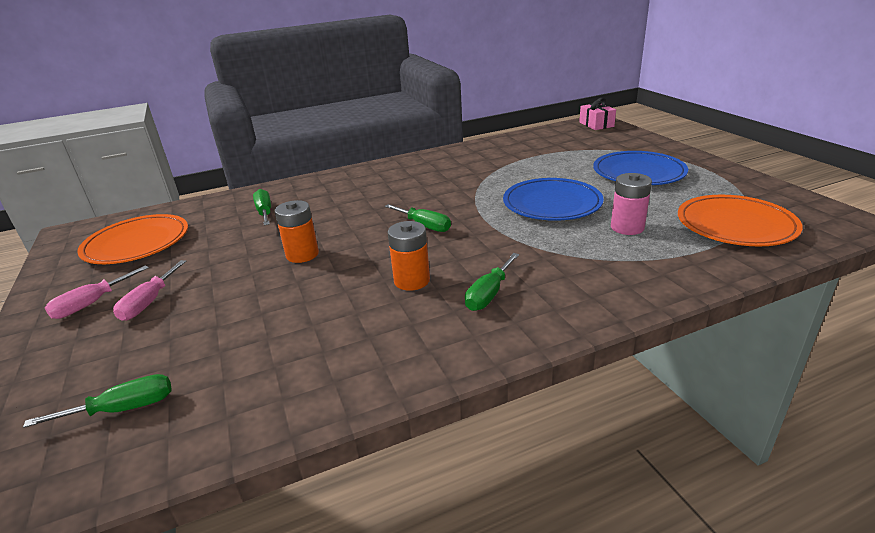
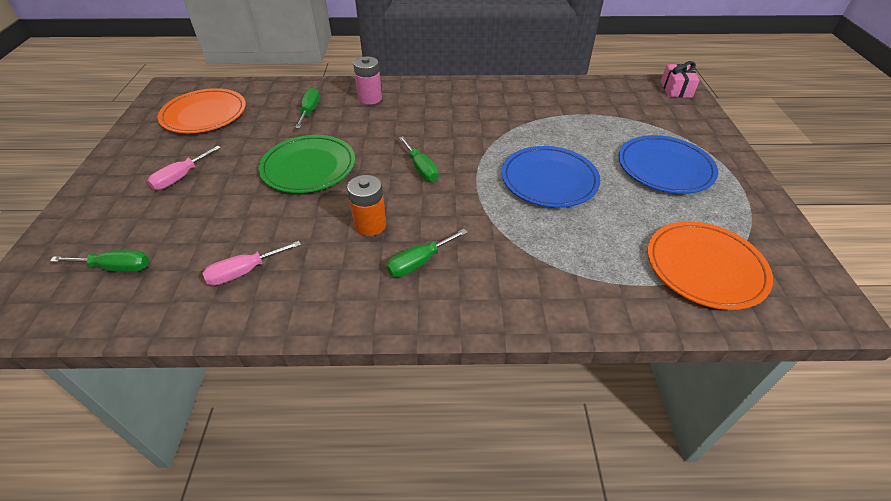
camera: 20 degrees right, 15 degrees up
pink screwdriver [45,265,149,319] -> pink screwdriver moved to [202,241,301,286]
orange battery [275,200,319,263] -> green plate [258,135,355,193]
pink battery [611,173,652,235] -> pink battery moved to [353,57,382,105]

